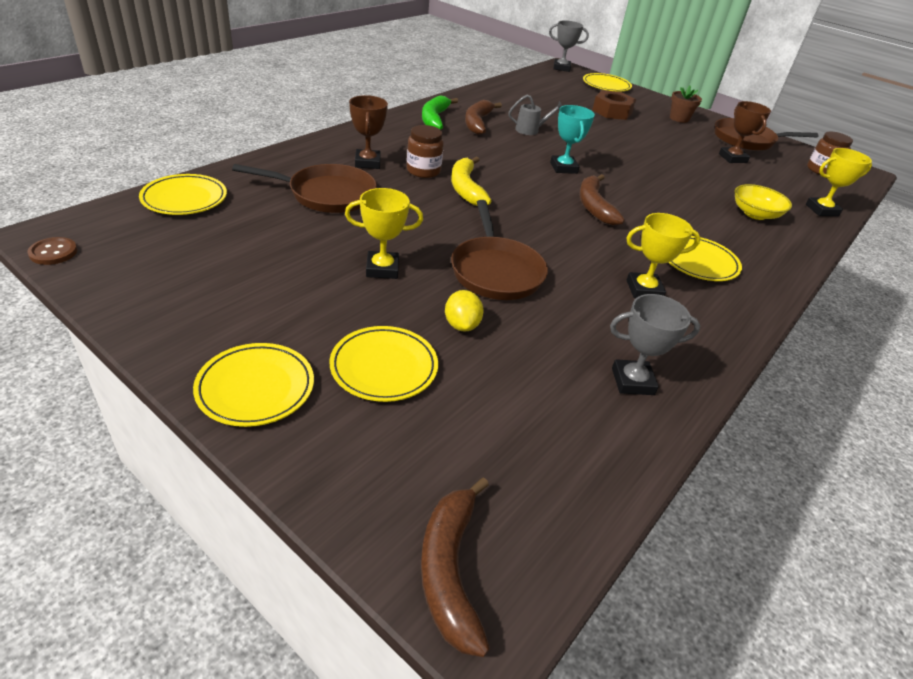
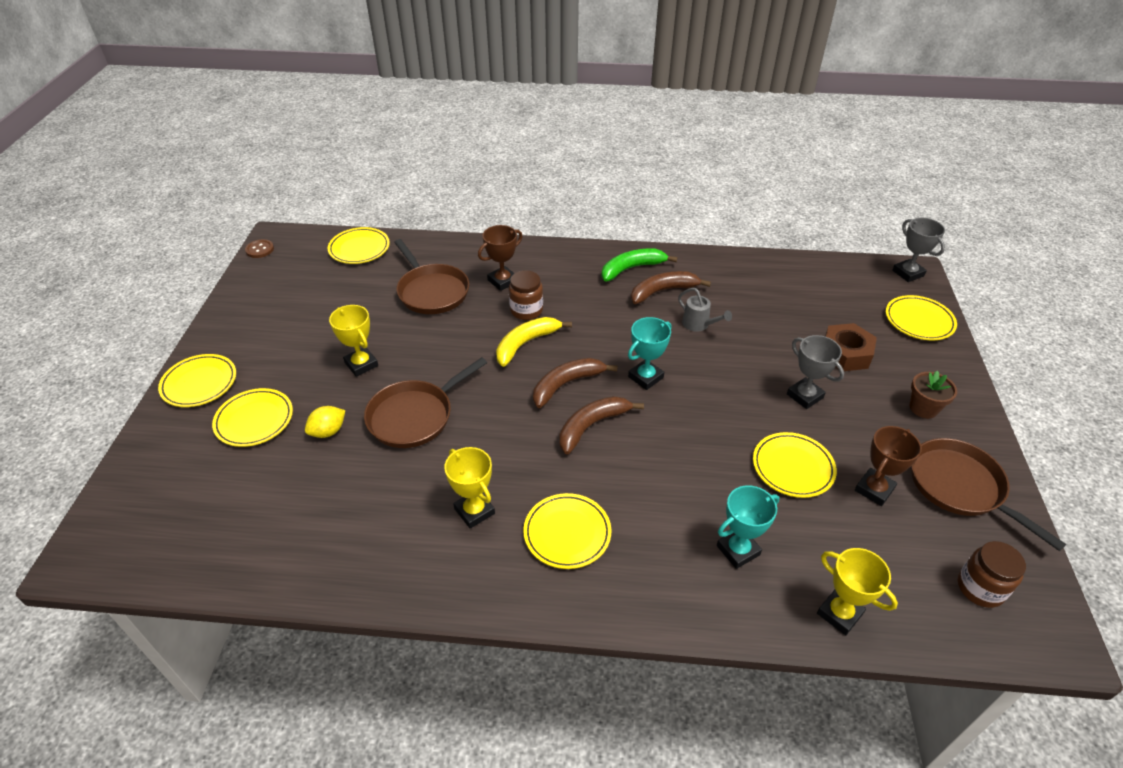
camera: 60 degrees right, 5 degrees up
brown banana [421,477,490,657] -> brown banana moved to [533,358,618,408]
grey trophy [610,294,700,395] -> grey trophy moved to [787,335,844,409]
yellow bowl [735,184,792,220] -> turquoise trophy [717,485,779,569]
none -> yellow plate [753,432,837,498]

